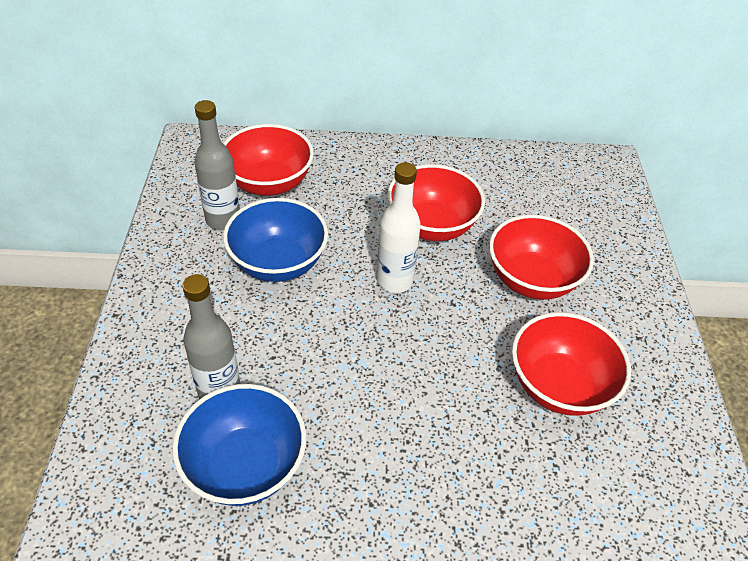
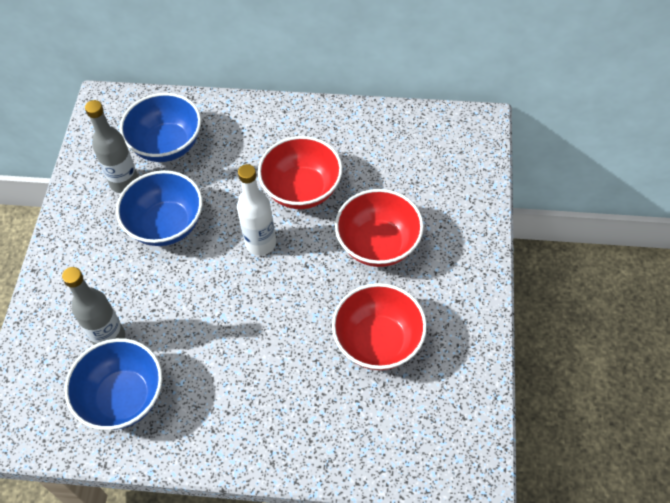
camera: 10 degrees right, 10 degrees up
red bowl [223,124,314,196] -> blue bowl [120,93,201,162]

